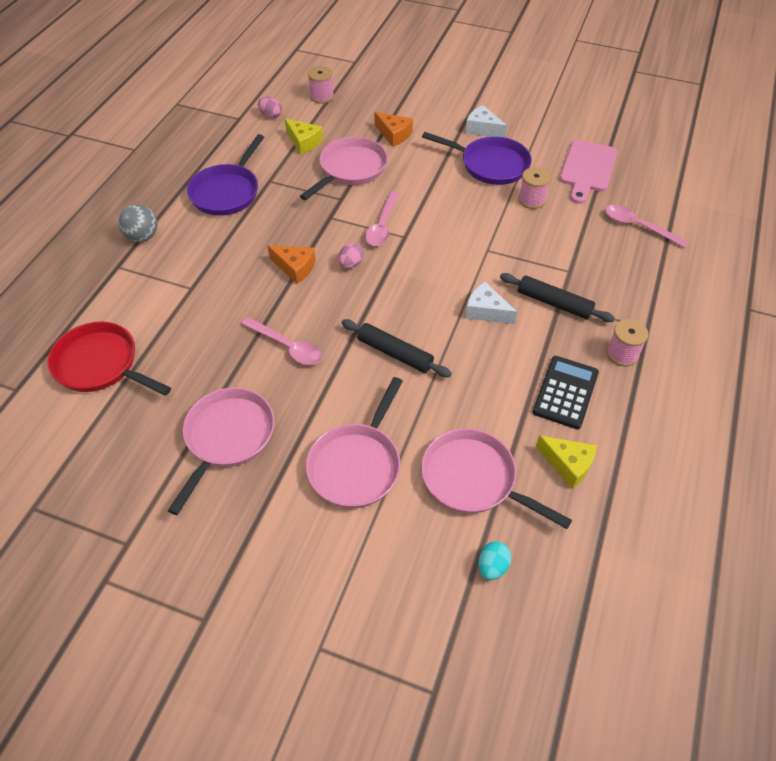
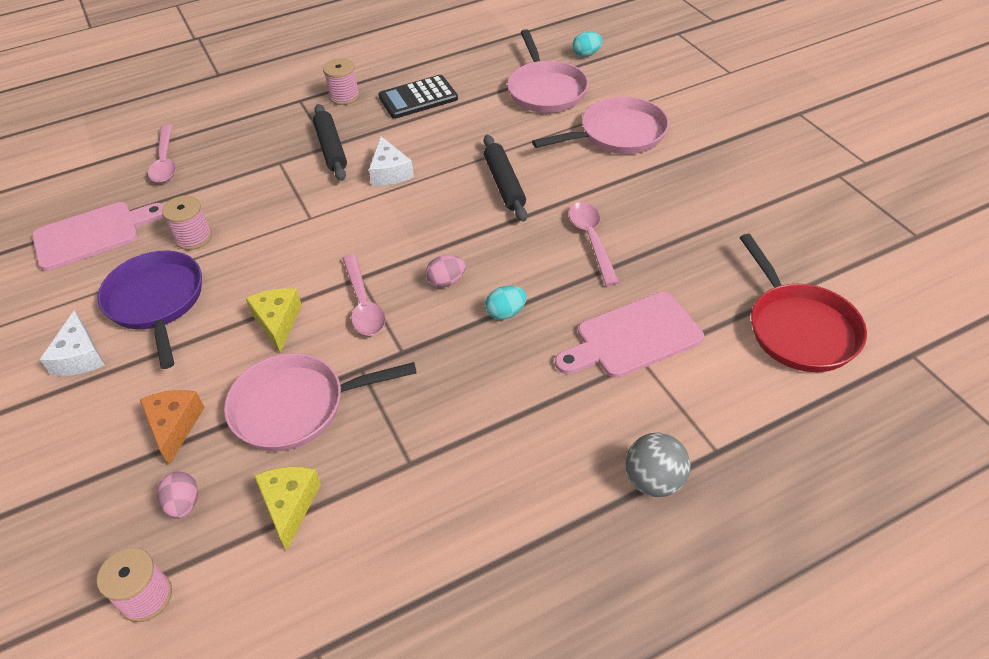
camera: 135 degrees left, 5 degrees down
pink pan [168,387,275,515] -> none
purple pan [187,134,264,216] -> none
pink egg [258,97,282,118] -> pink egg moved to [157,471,198,519]
orange cheese [268,246,316,284] -> turquoise egg [485,286,527,320]
pink spoon [365,191,400,246] -> pink spoon turned 105 degrees clockwise [342,254,386,336]
yellow cheese [536,436,597,489] -> yellow cheese moved to [246,288,302,353]
none -> pink cutting board [555,292,704,378]

